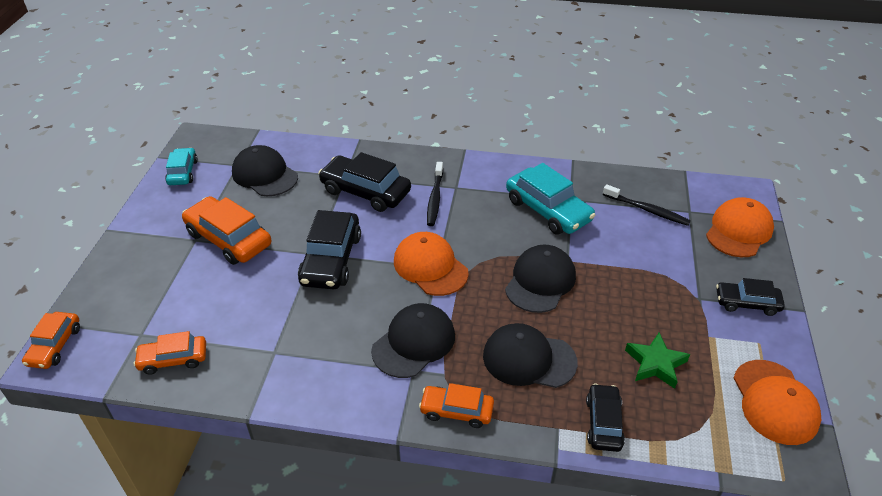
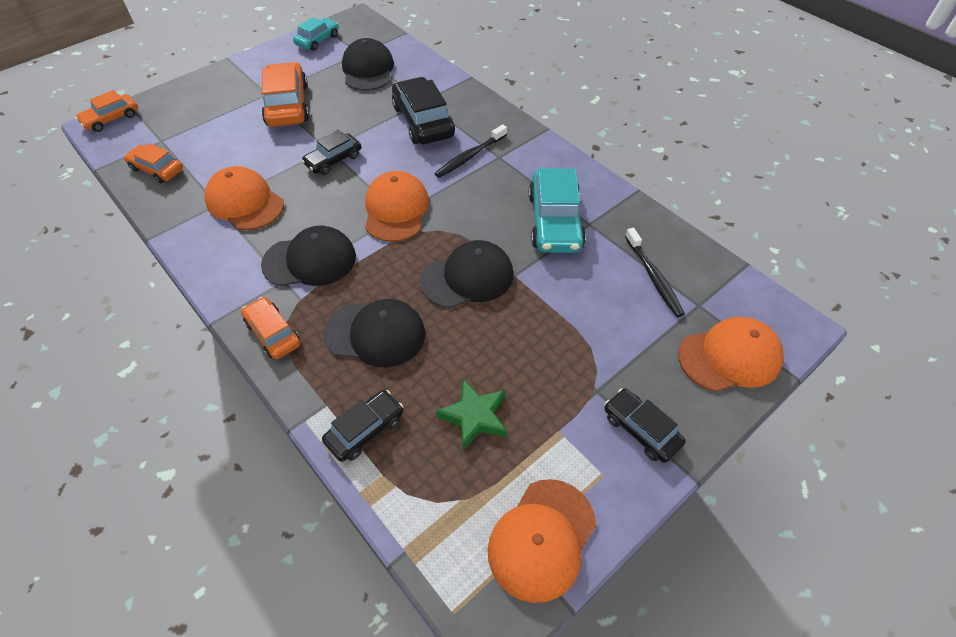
camera: 40 degrees right, 10 degrees up
black car [298,210,361,289] -> black car [301,130,361,175], size x0.60
black cap [483,323,578,388] -> black cap turned 135 degrees clockwise [323,299,425,367]
none -> orange cap [204,166,284,230]

